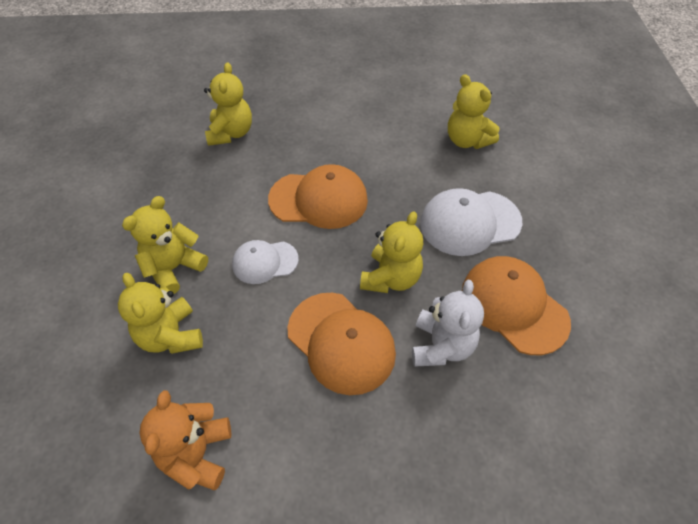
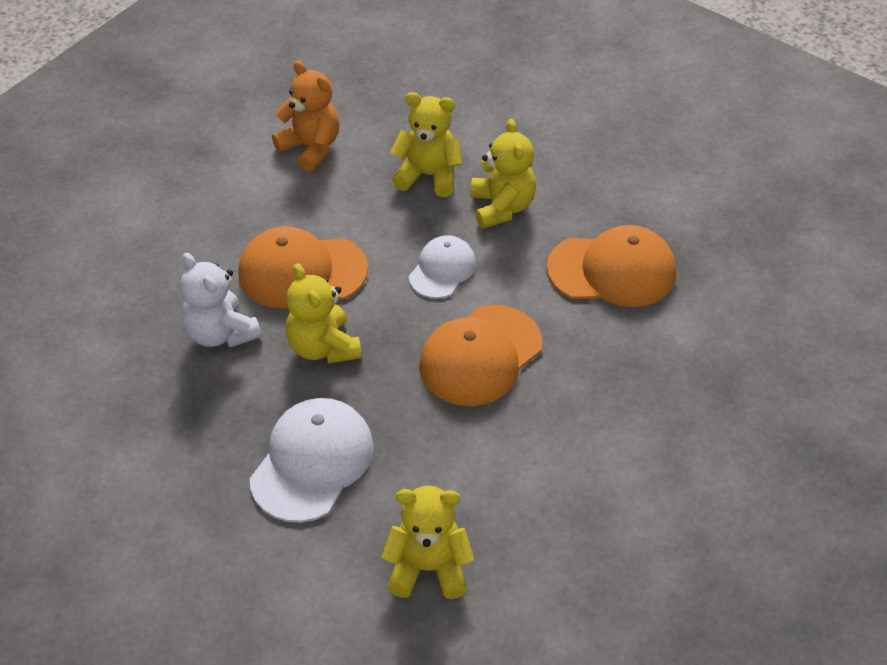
camera: 130 degrees right, 5 degrees down
yellow teddy bear [204,62,252,146] -> none
orange cap [462,256,571,355] -> orange cap moved to [547,225,676,307]

